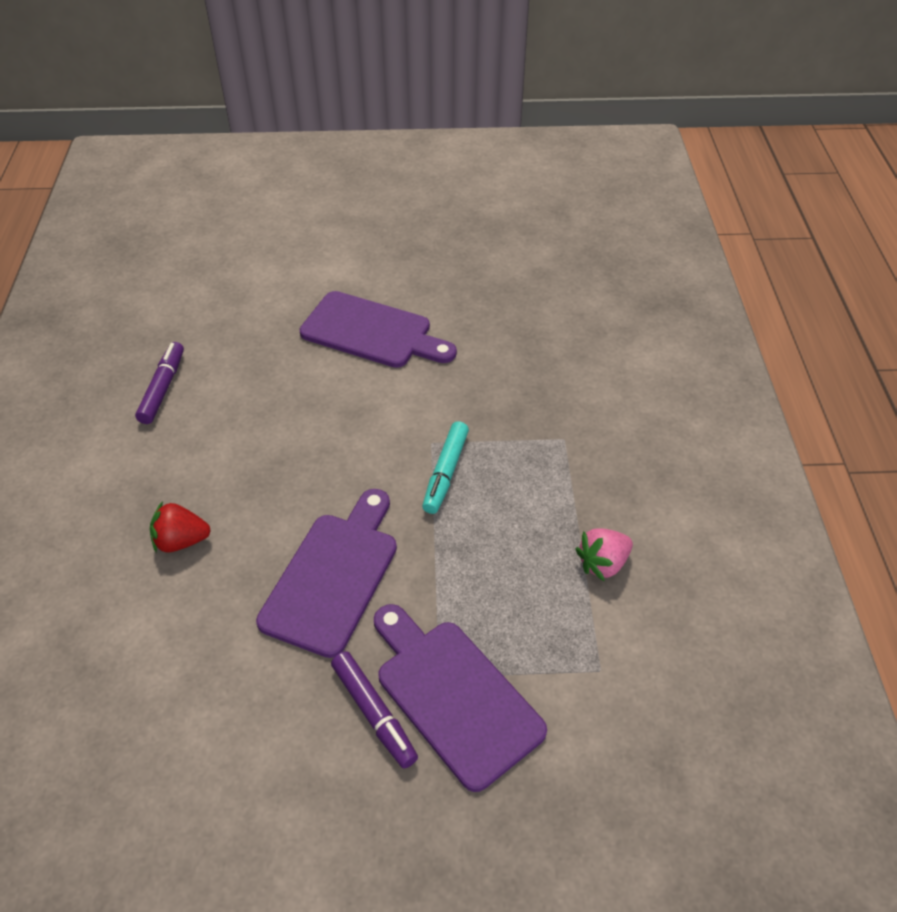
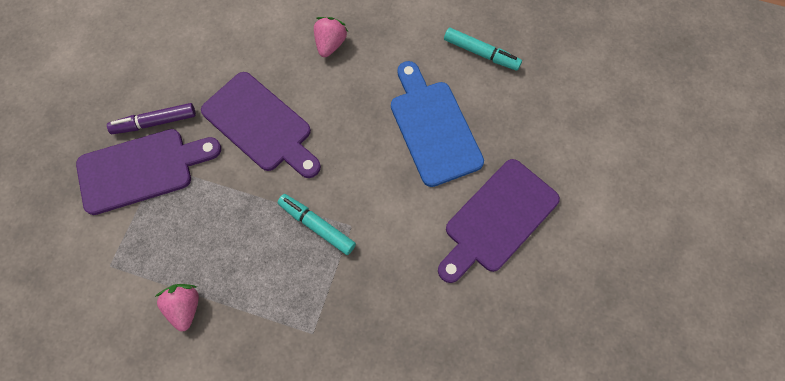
camera: 110 degrees right, 20 degrees up
purple marker [135,342,184,424] -> turquoise marker [444,28,522,71]
red strawberry [150,501,211,553] -> pink strawberry [314,17,348,57]
none -> blue cutting board [391,61,484,187]

